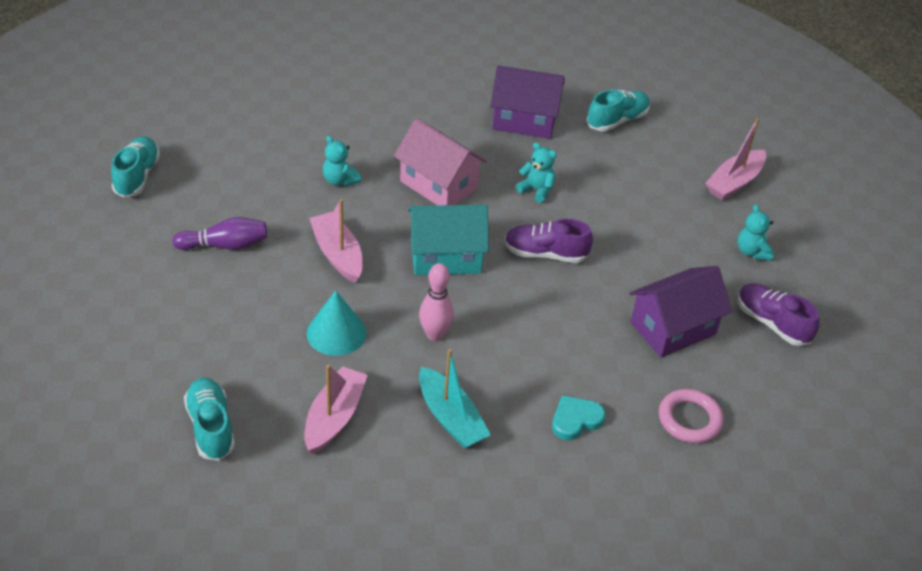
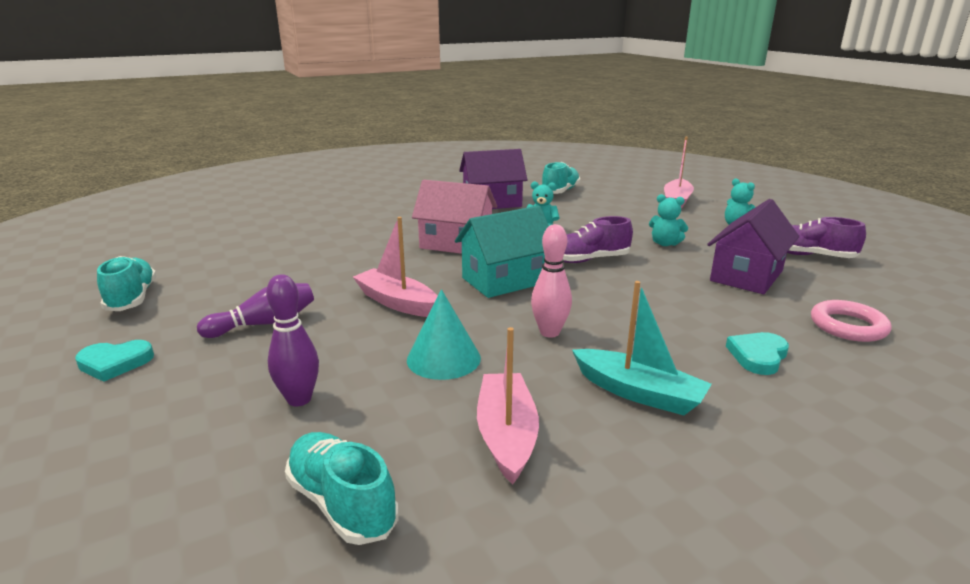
camera: 20 degrees left, 20 degrees down
turquoise teddy bear [323,136,361,186] -> turquoise teddy bear moved to [649,194,688,246]
none -> turquoise heart [75,340,154,382]
none -> purple bowling pin [266,274,319,406]

